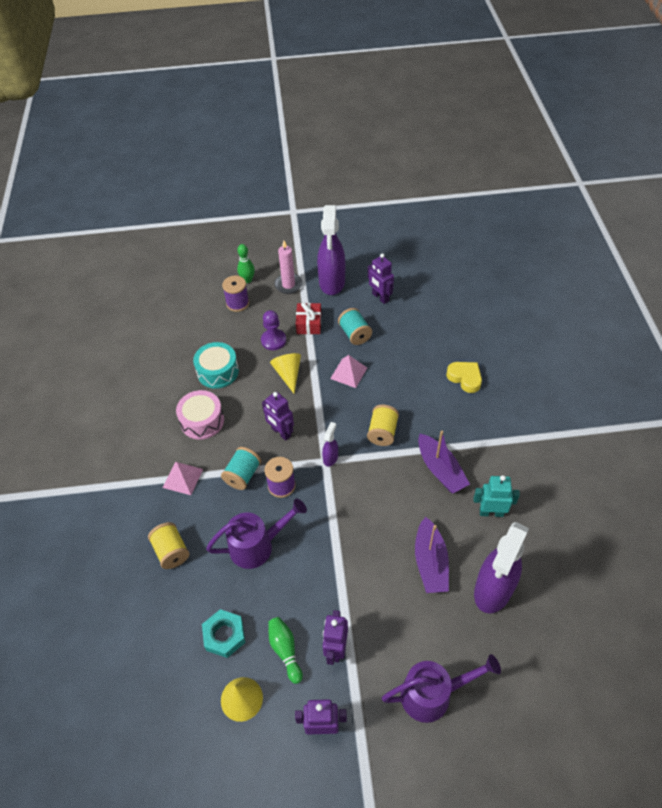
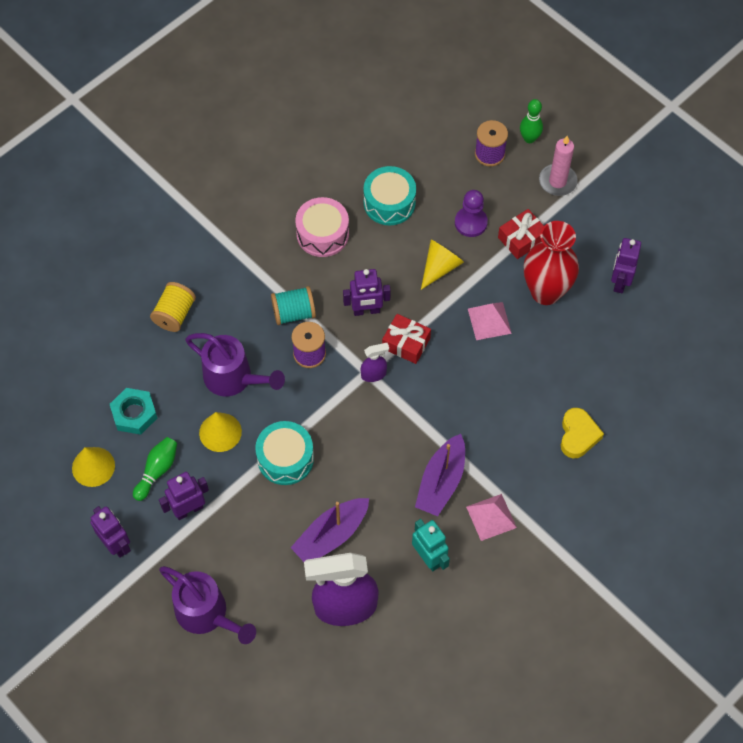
camera: 50 degrees right, 10 degrees up
pink pyramid [162,462,203,495] -> pink pyramid moved to [466,494,517,541]
purple robot [262,392,294,441] -> purple robot turned 105 degrees counterclockwise [343,269,391,316]
purple spray bottle [317,205,345,295] -> none
turquoise spool [338,308,372,345] -> red vase [524,221,579,305]
yellow spool [367,405,399,446] -> none
none -> yellow cone [199,412,242,452]
none -> turquoise drum [255,421,314,485]
none -> red gift [382,314,431,364]

